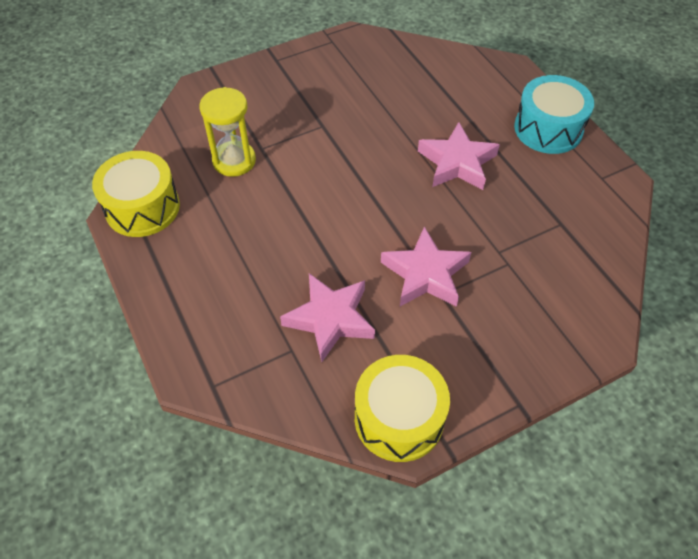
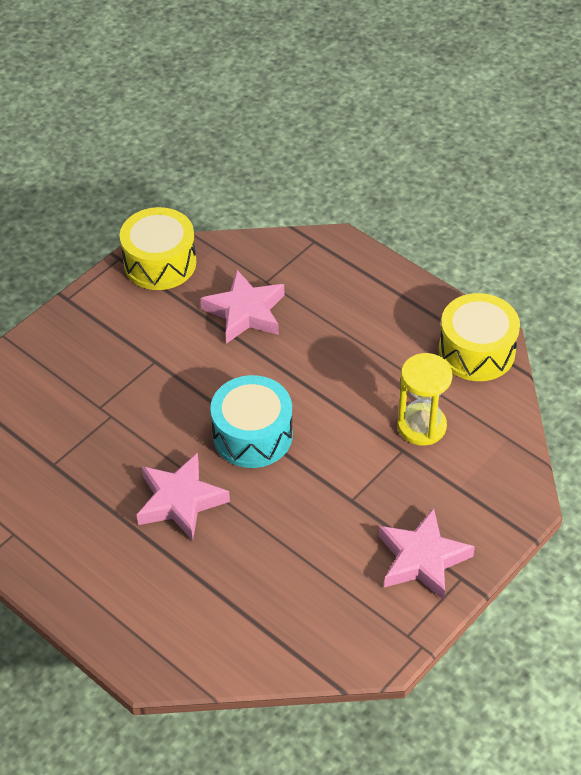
camera: 160 degrees right, 5 degrees down
pink star [381,226,471,307] -> pink star moved to [379,508,475,600]
turquoise drum [514,75,594,154] -> turquoise drum moved to [210,375,293,468]

